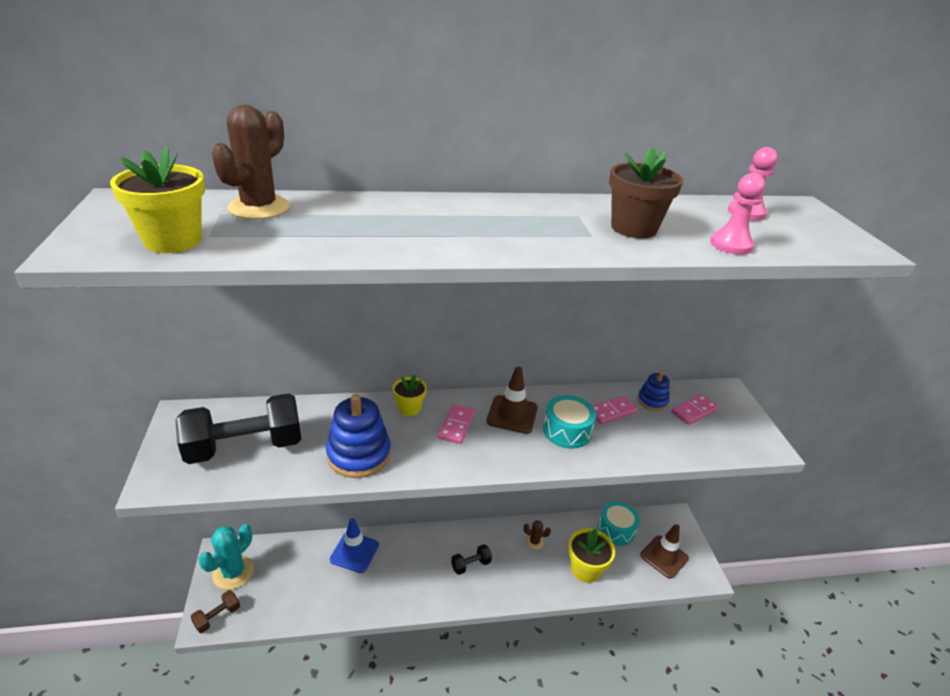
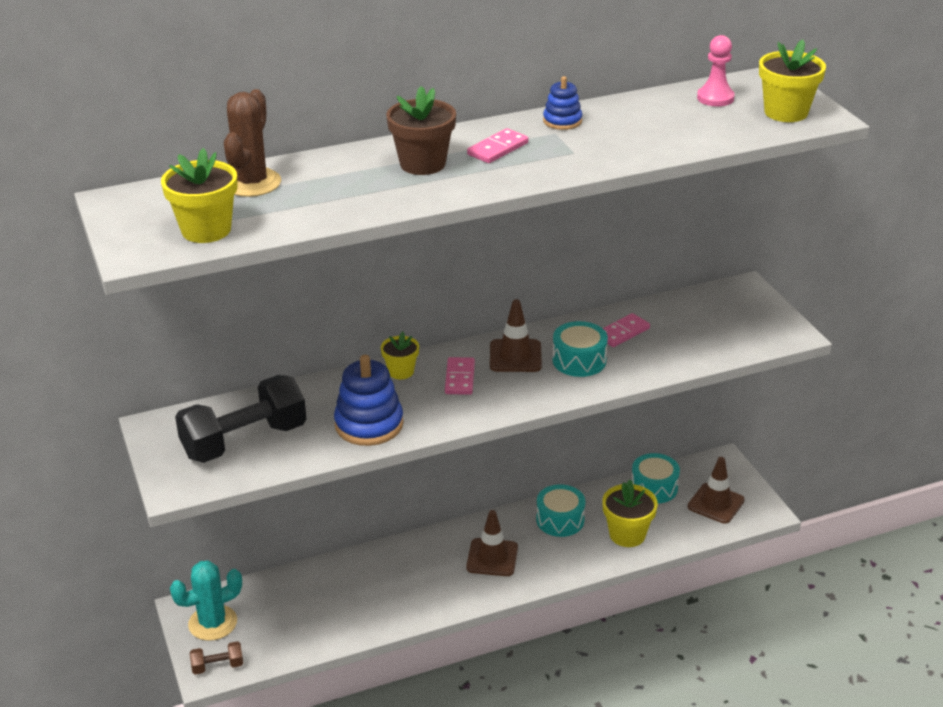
camera: 10 degrees left, 0 degrees up
brown dumbbell [191,590,240,633] -> brown dumbbell turned 45 degrees clockwise [190,641,243,675]
turquoise cactus [198,524,254,590] -> turquoise cactus turned 45 degrees clockwise [170,560,242,641]
blue traffic cone [330,518,379,573] -> none
black dumbbell [451,544,492,575] -> brown traffic cone [466,510,518,576]
brown cactus [524,520,551,550] -> turquoise drum [536,484,585,537]
brown flower pot [609,146,683,239] -> brown flower pot moved to [386,86,456,175]
blue stacking toy [638,371,670,411] -> blue stacking toy moved to [543,76,582,130]
pink domino [671,394,718,425] -> pink domino moved to [467,128,528,163]
pink pawn [710,173,766,255] -> none
none -> yellow flower pot [759,39,826,122]

